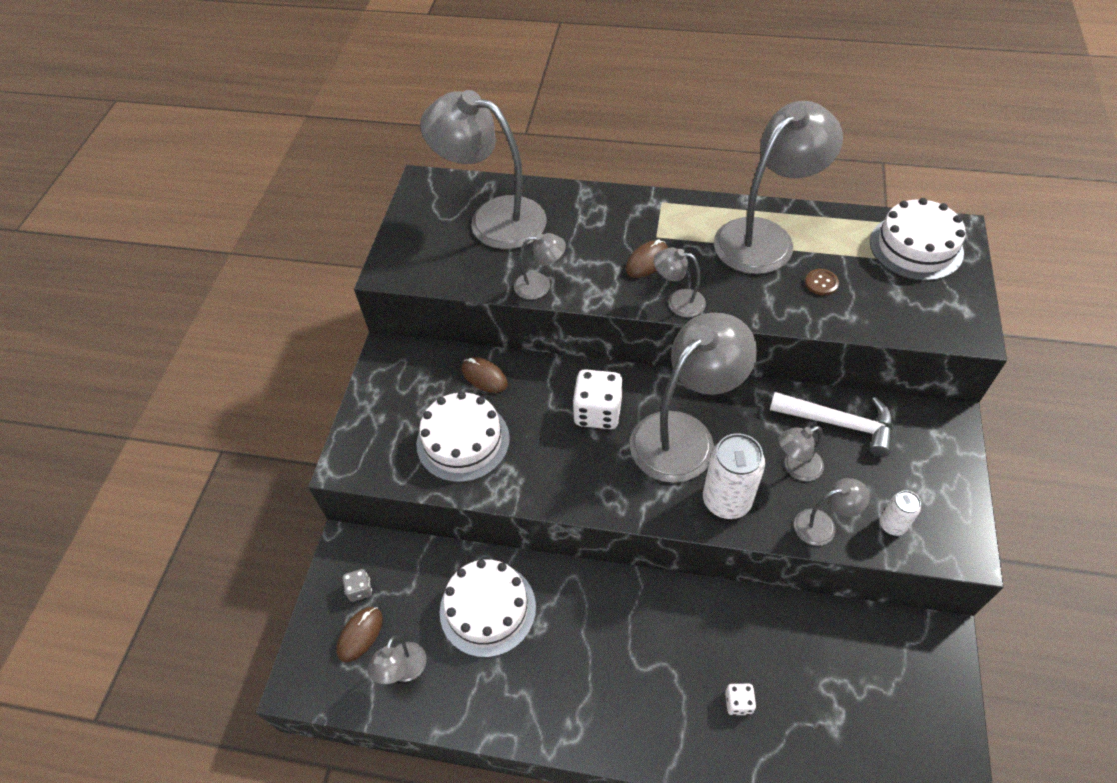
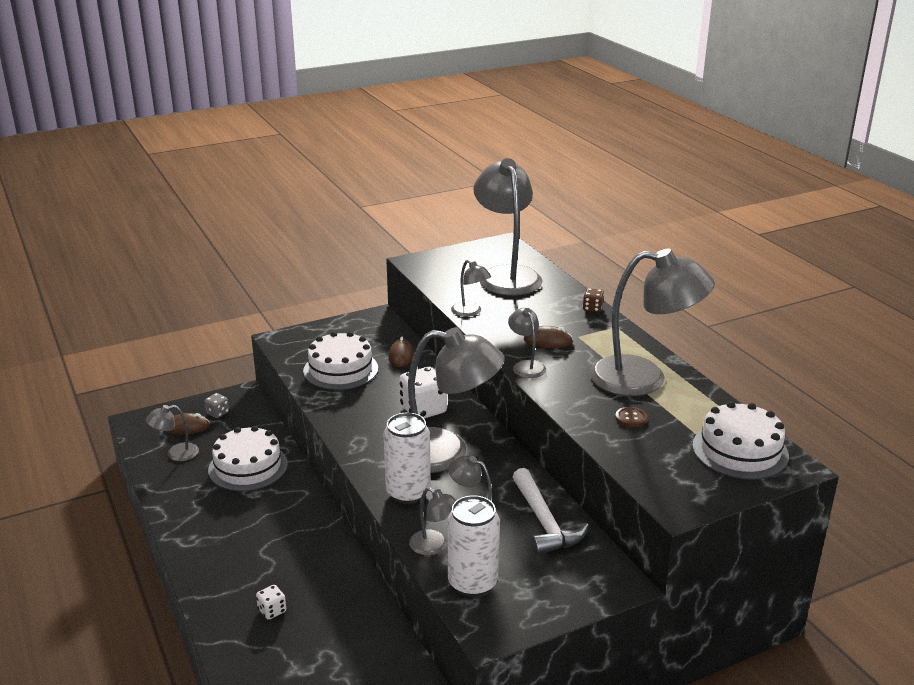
camera: 50 degrees right, 25 degrees down
white can [880,490,921,536] -> white can [447,495,500,597], size x1.86
none -> brown dice [583,288,604,312]

